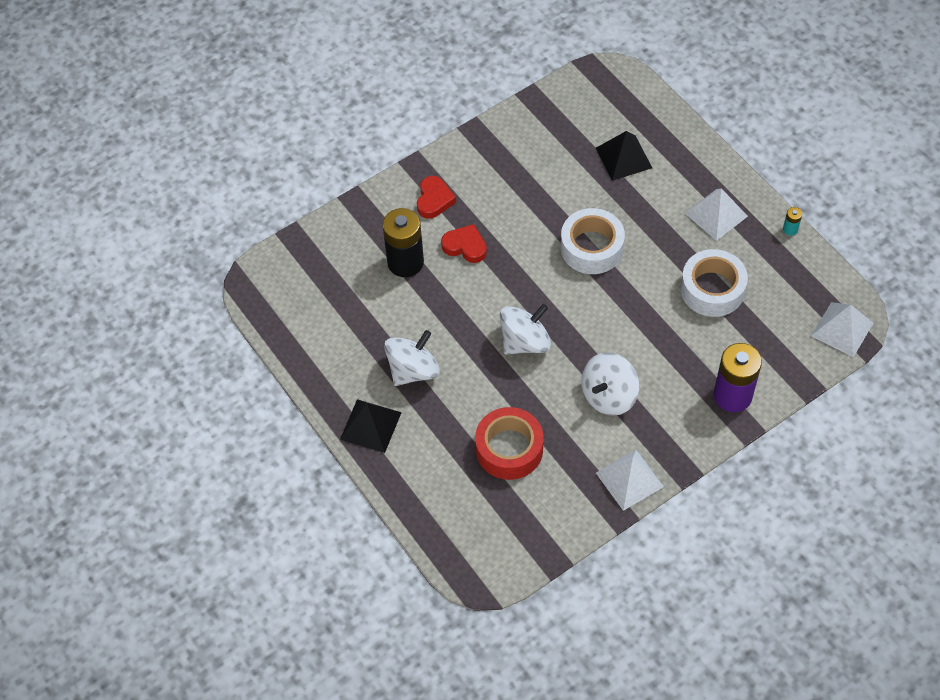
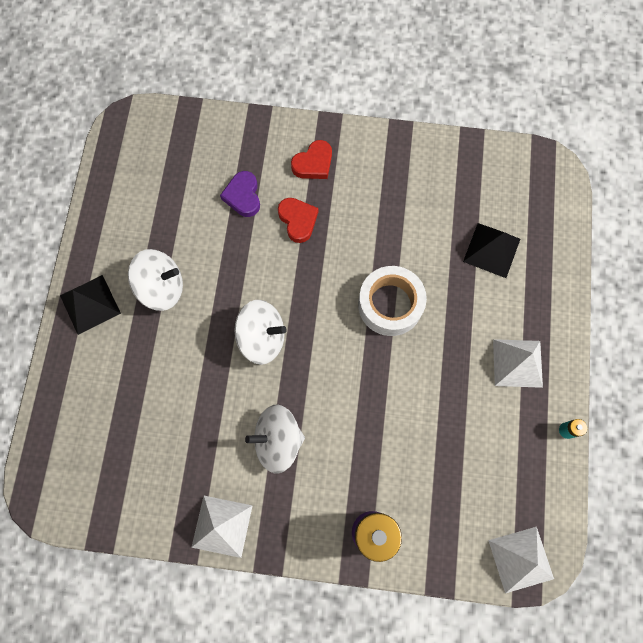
camera: 40 degrees right, 15 degrees up
black battery [383,208,424,277] -> purple heart [220,171,260,217]
red tape [475,407,544,480] -> none
white tape [680,249,748,317] -> none

